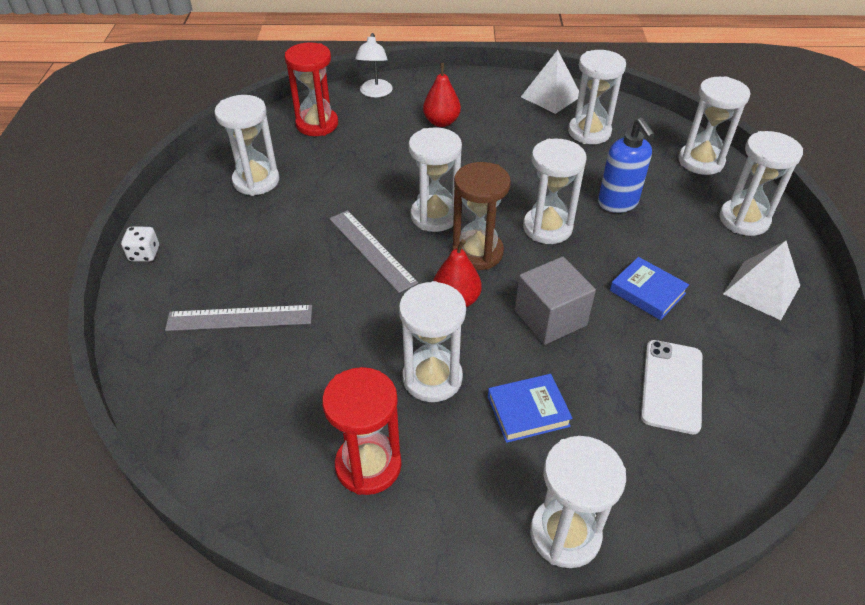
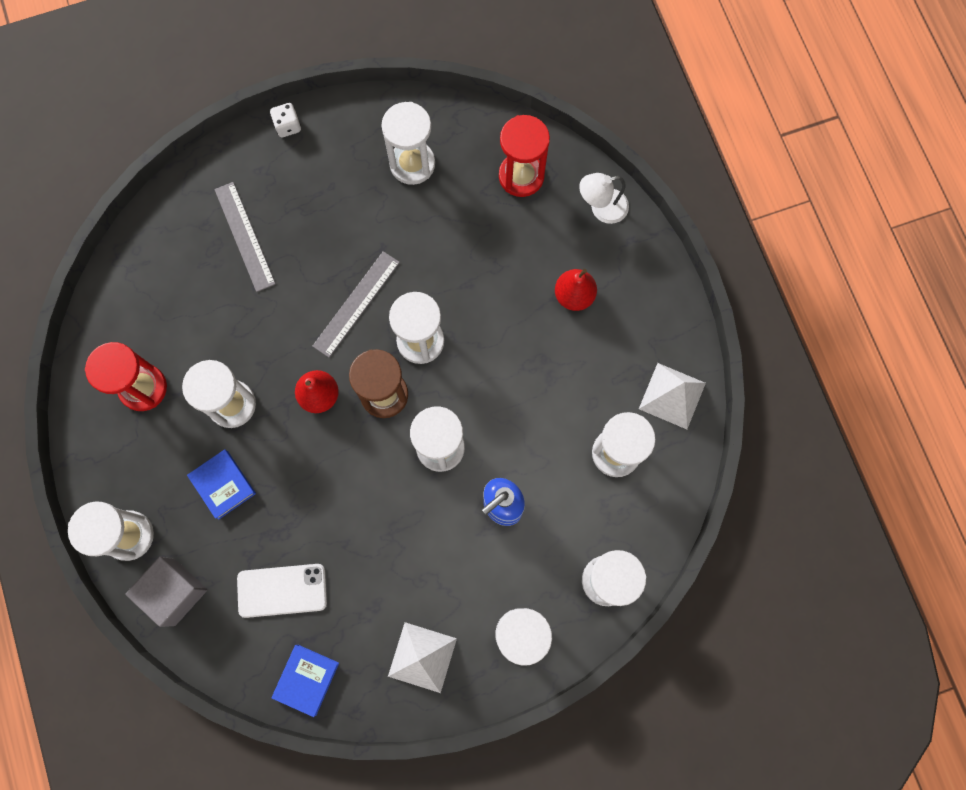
camera: 70 degrees right, 30 degrees up
grey cube [515,257,596,345] -> grey cube moved to [125,557,208,627]
blue book [610,257,689,320] -> blue book moved to [272,645,339,717]

